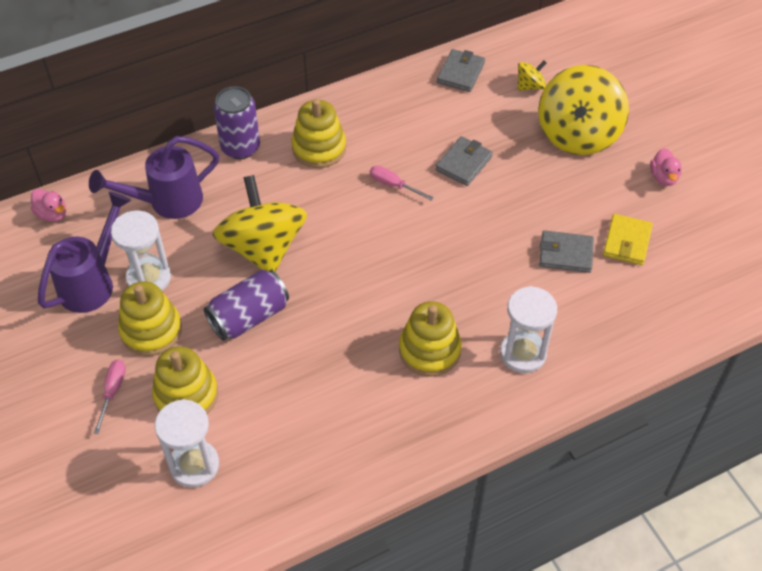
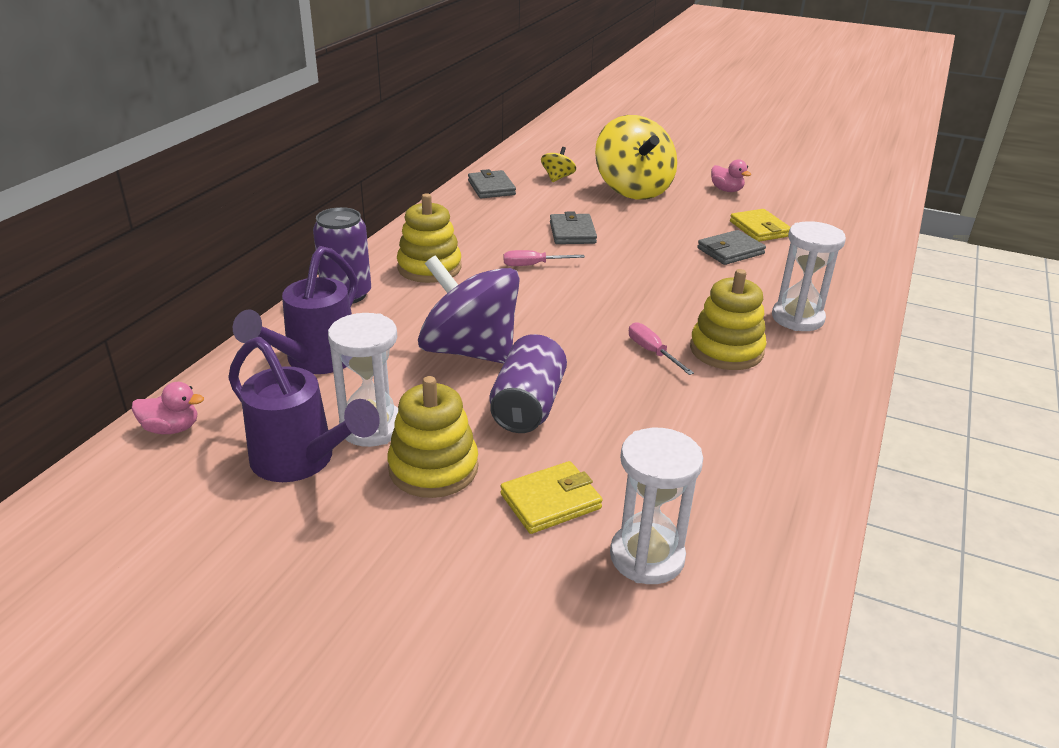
camera: 40 degrees left, 20 degrees down
purple watering can [38,191,131,313] -> purple watering can turned 135 degrees clockwise [228,337,380,482]
pink screwdriver [94,360,126,434] -> pink screwdriver moved to [629,322,694,375]
yellow stacking toy [152,346,218,414] -> yellow wallet [500,461,603,534]
yellow spinning top [213,175,307,272] -> purple spinning top [418,255,520,364]

